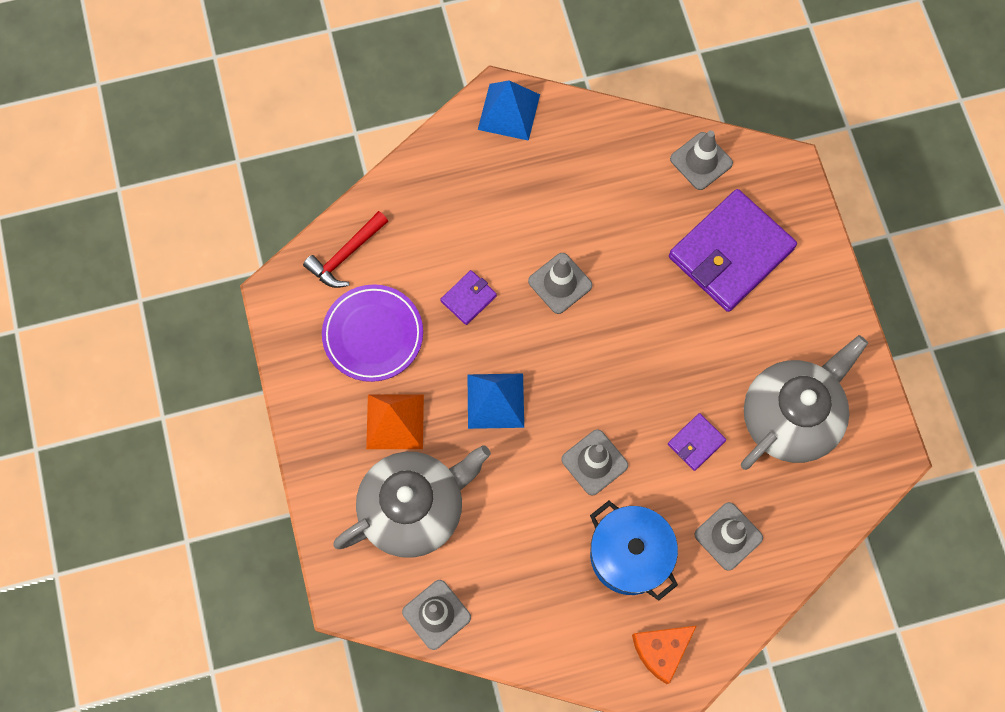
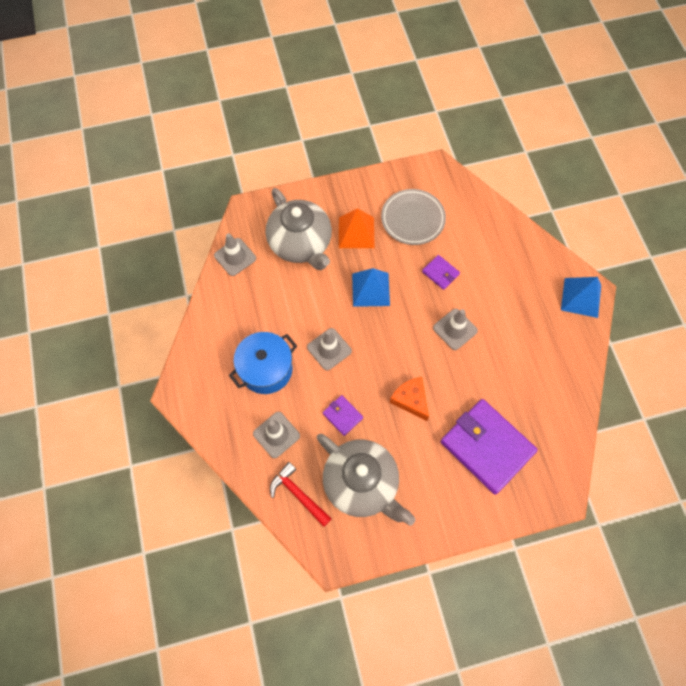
camera: 90 degrees right, 5 degrees down
red hammer [303,211,388,288] -> red hammer moved to [270,462,332,527]
purple plate [322,284,423,382] -> grey plate [381,189,446,245]
orange cheese [632,626,696,684] -> orange cheese moved to [390,377,429,421]
grey traffic cone [670,130,733,190] -> none

